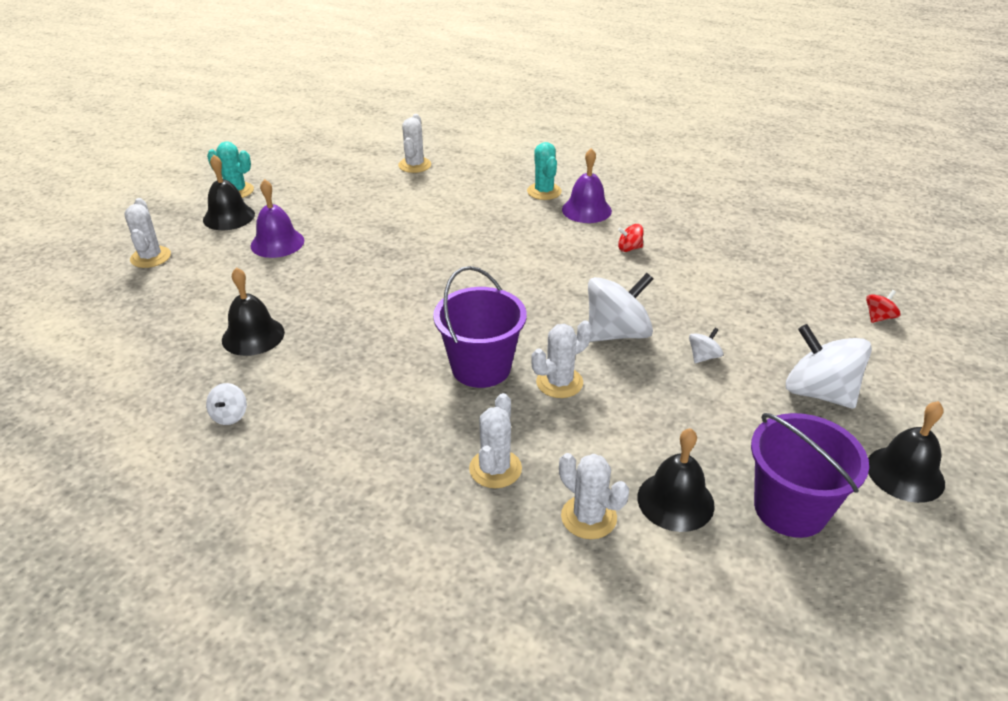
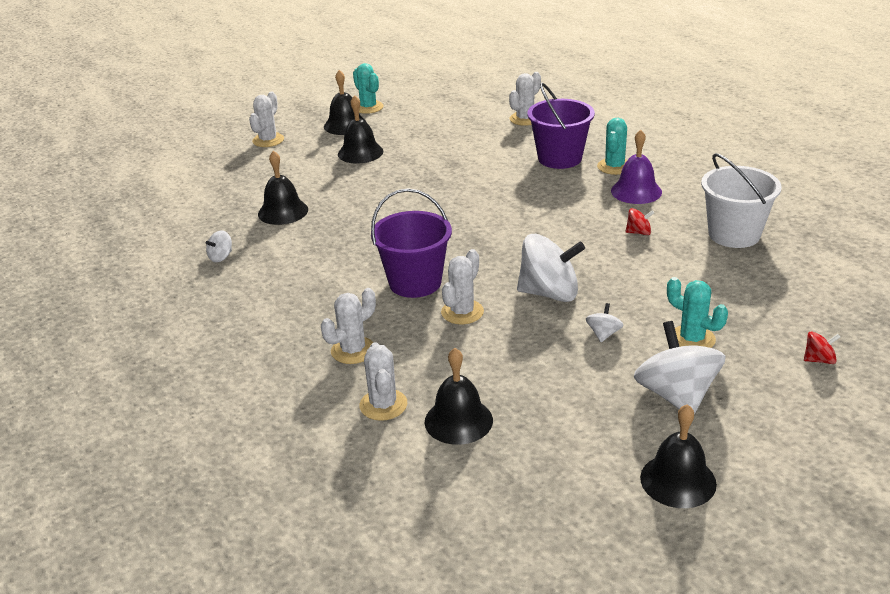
camera: 35 degrees right, 5 degrees down
purple bell [251,179,304,258] -> black bell [338,95,383,164]
white cactus [532,320,592,398] -> white cactus turned 60 degrees counterclockwise [441,249,484,324]
red spinning top [618,224,644,252] -> red spinning top turned 150 degrees clockwise [625,208,654,235]
white spinning top [689,328,723,363] -> white spinning top turned 60 degrees counterclockwise [586,303,623,342]
purple bucket [751,413,869,538] -> purple bucket moved to [527,83,595,169]
none -> turquoise cactus [667,277,728,348]
none -> white bucket [701,153,782,248]

